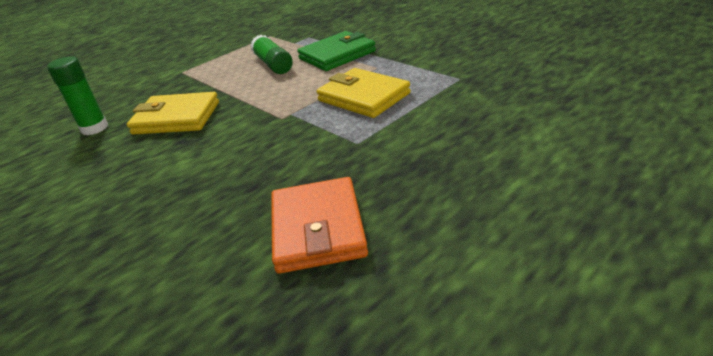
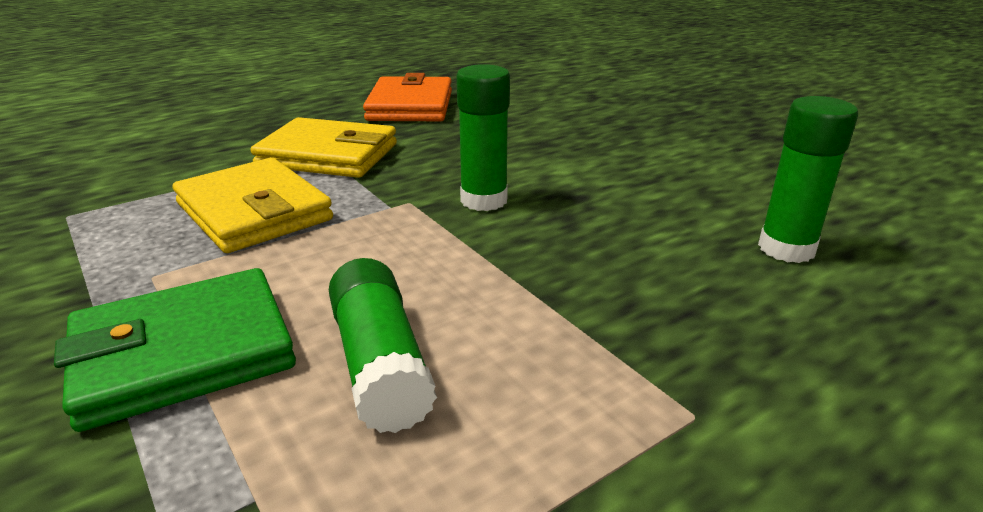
camera: 175 degrees left, 5 degrees down
yellow wallet [127,92,219,134] -> yellow wallet moved to [250,117,397,178]
none -> green glue stick [456,64,510,211]

